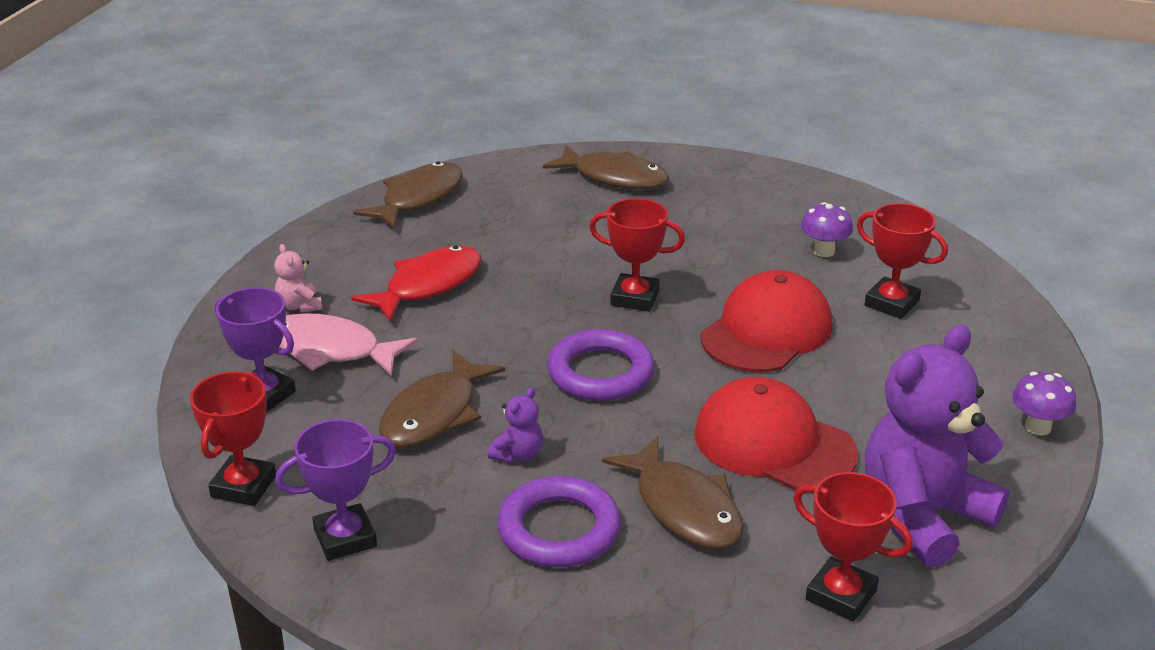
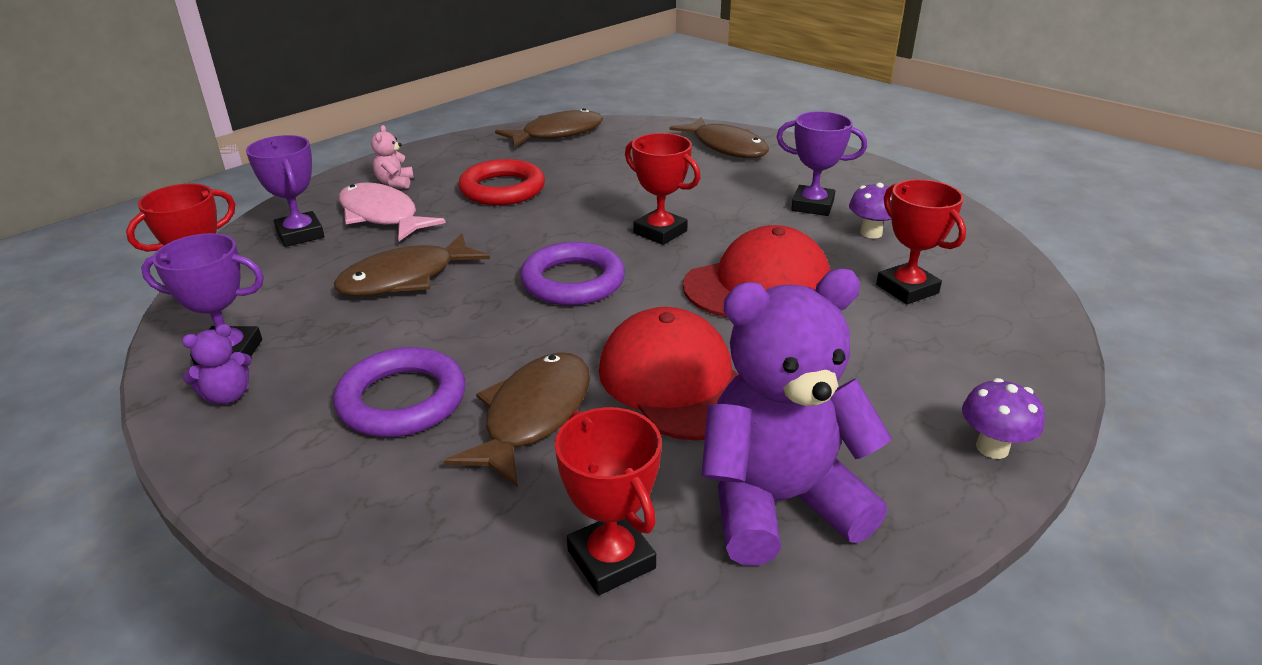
camera: 25 degrees right, 0 degrees up
red fish [351,245,482,322] -> red ring [458,159,545,205]
purple teddy bear [488,387,543,463] -> purple teddy bear moved to [182,324,252,404]
brown fish [602,436,744,549] -> brown fish turned 150 degrees counterclockwise [444,352,590,487]
none -> purple trophy [777,111,867,216]

